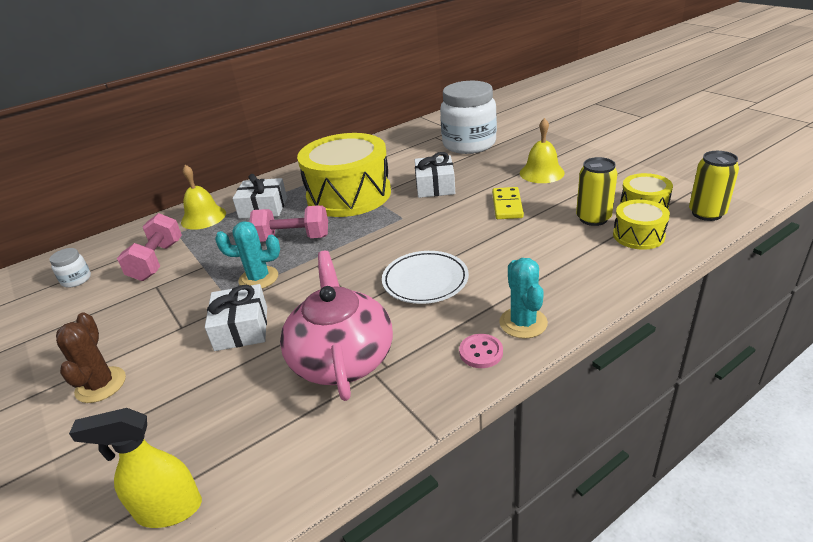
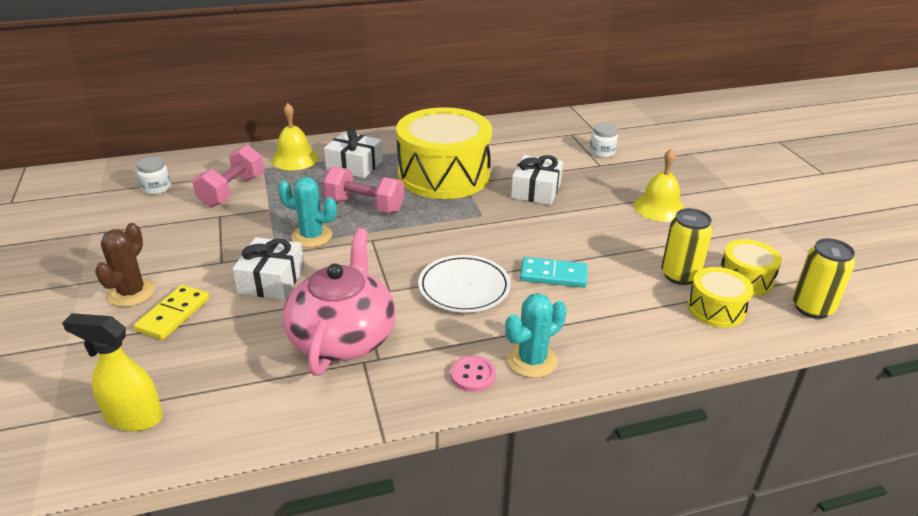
camera: 15 degrees right, 0 degrees up
white jar [440,81,497,154] -> white jar [590,123,618,158], size x0.42
yellow domino [492,187,524,219] -> yellow domino moved to [134,285,209,340]
turquoise cactus [499,258,548,339] -> turquoise cactus turned 45 degrees clockwise [505,293,567,378]
none -> turquoise domino [520,257,588,288]

